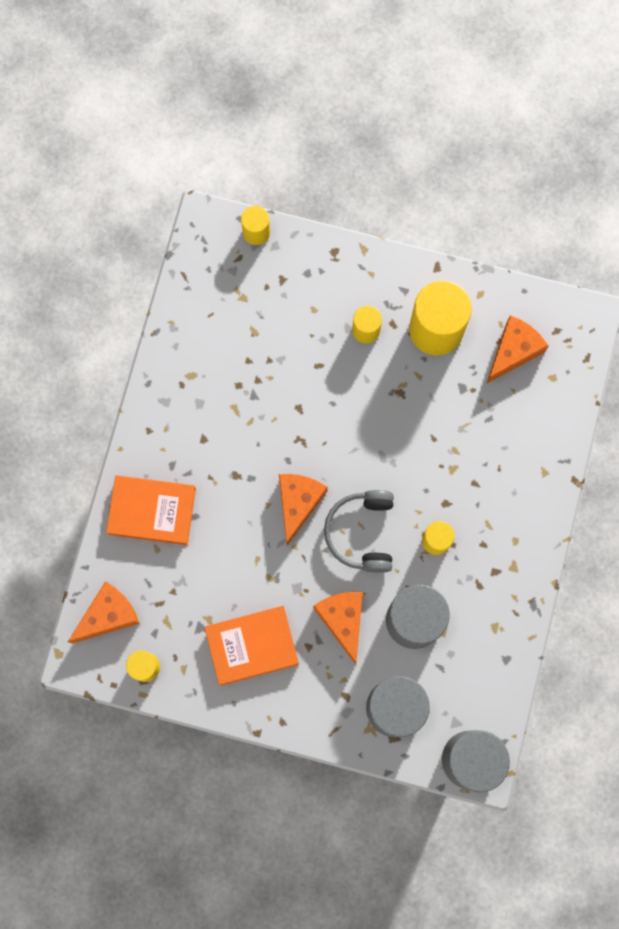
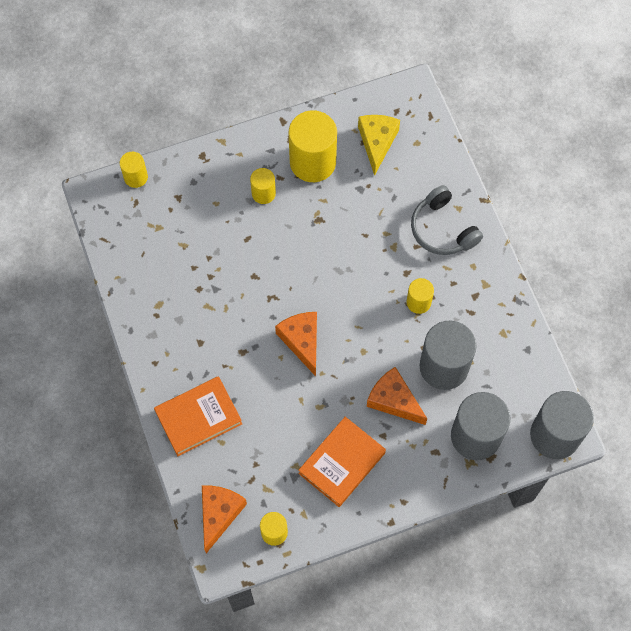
camera: 35 degrees left, 10 degrees down
grey headphones [324,490,394,573] -> grey headphones moved to [411,185,483,255]
orange cheese [486,315,549,384] -> yellow cheese [358,115,400,176]

